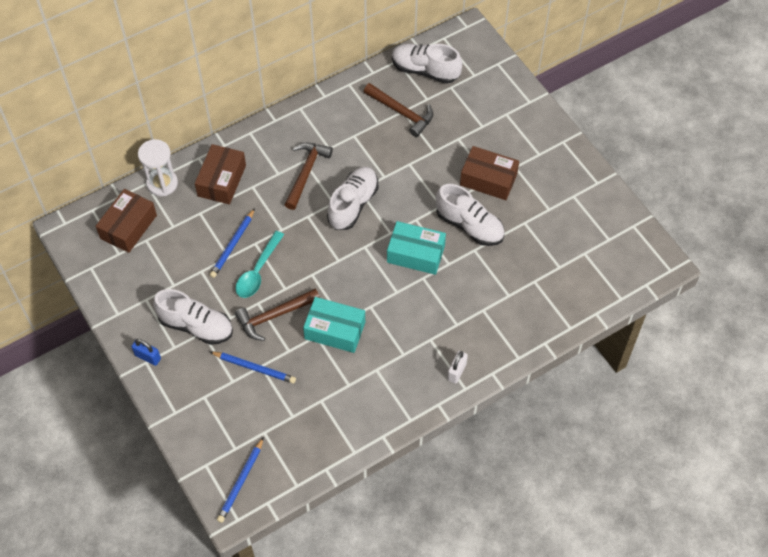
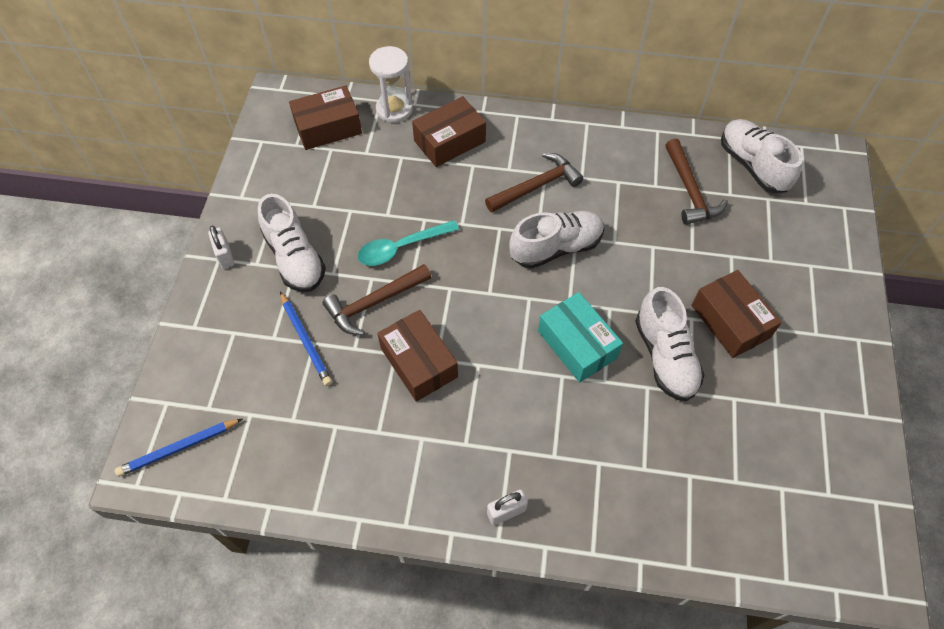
camera: 40 degrees right, 0 degrees up
blue padlock [131,339,161,366] -> white padlock [208,226,234,269]
blue pencil [210,208,255,278] -> none
brown hammer [235,289,320,341] -> brown hammer turned 45 degrees counterclockwise [323,264,431,335]
turquoise box [303,297,365,353] -> brown box [377,310,458,402]

